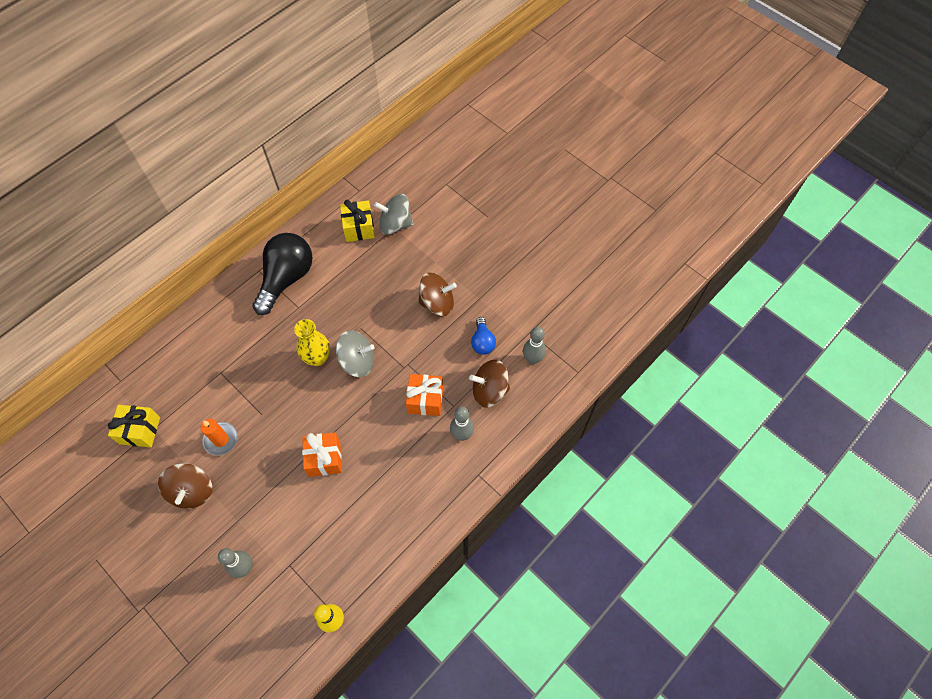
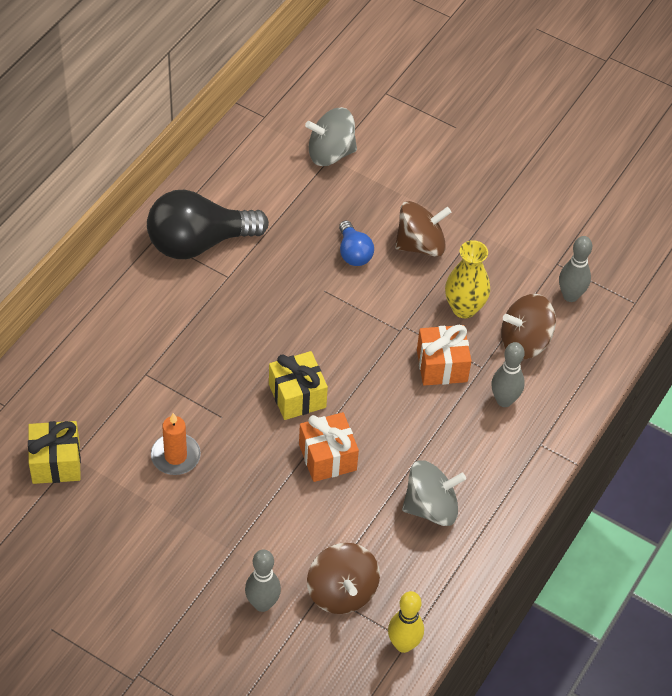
camera: 15 degrees left, 10 degrees down
brown spinning top [158,463,212,509] -> brown spinning top moved to [307,543,380,614]
black light bulb [252,233,312,315] -> black light bulb turned 120 degrees counterclockwise [147,190,269,259]
yellow vase [294,319,330,366] -> yellow vase moved to [445,240,490,318]
grey spinning top [336,330,375,377] -> grey spinning top moved to [402,460,466,526]
yellow gift [340,200,375,242] -> yellow gift moved to [269,351,328,420]
blue light bulb [471,317,496,355] -> blue light bulb moved to [339,220,374,266]

